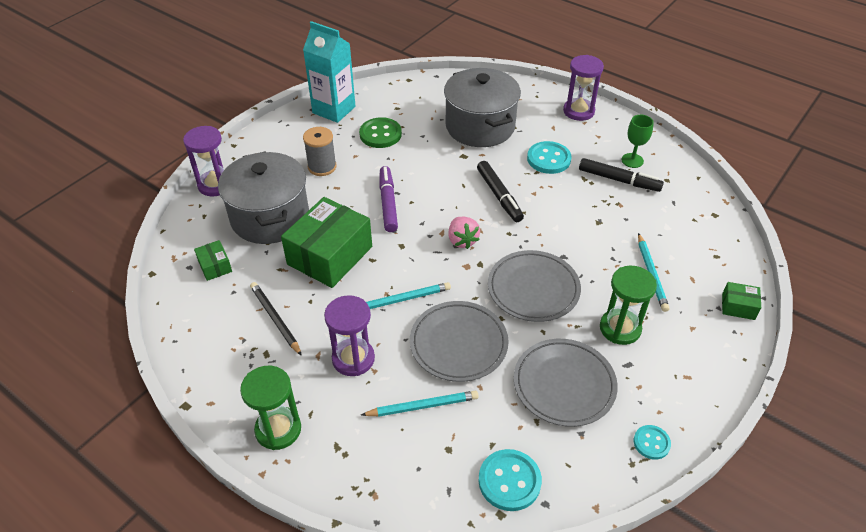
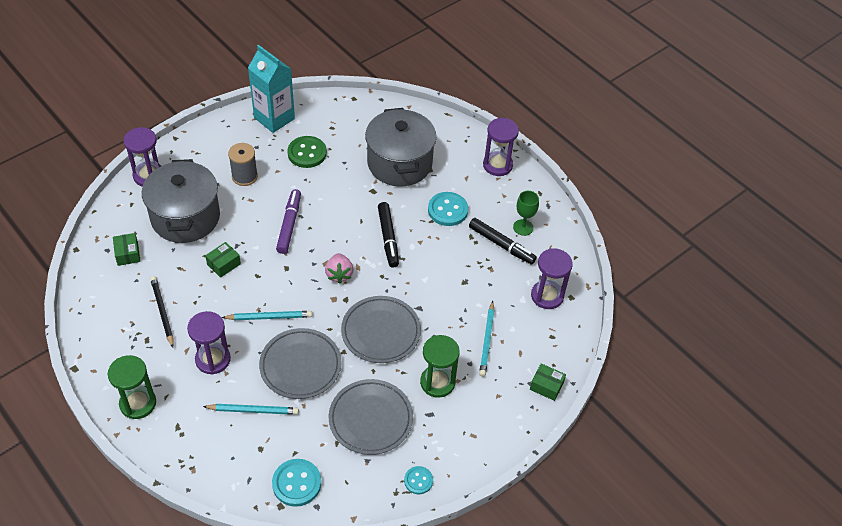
camera: 10 degrees right, 5 degrees up
green box [281,197,372,288] -> green box [205,242,241,278], size x0.45
none -> purple hourglass [531,248,573,309]

